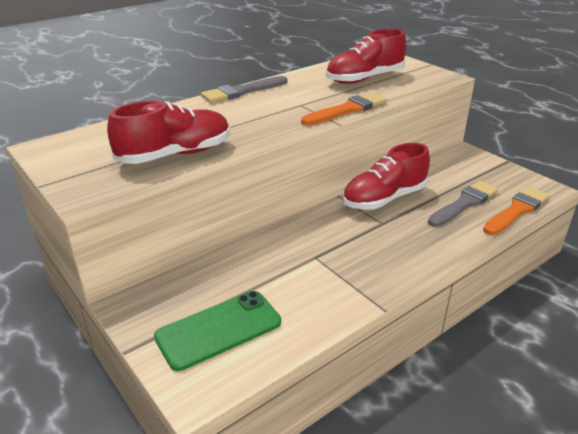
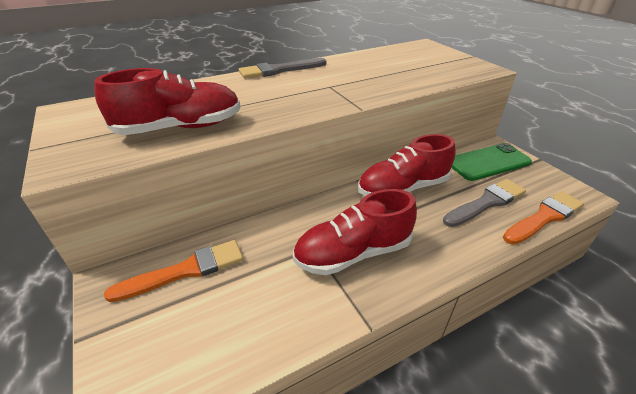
camera: 10 degrees right, 5 degrees up
green phone [154,291,281,371] -> green phone moved to [451,143,532,181]
orange brush [301,92,387,125] -> orange brush moved to [104,240,243,302]
red shoe [326,29,406,84] -> red shoe moved to [293,189,417,275]

